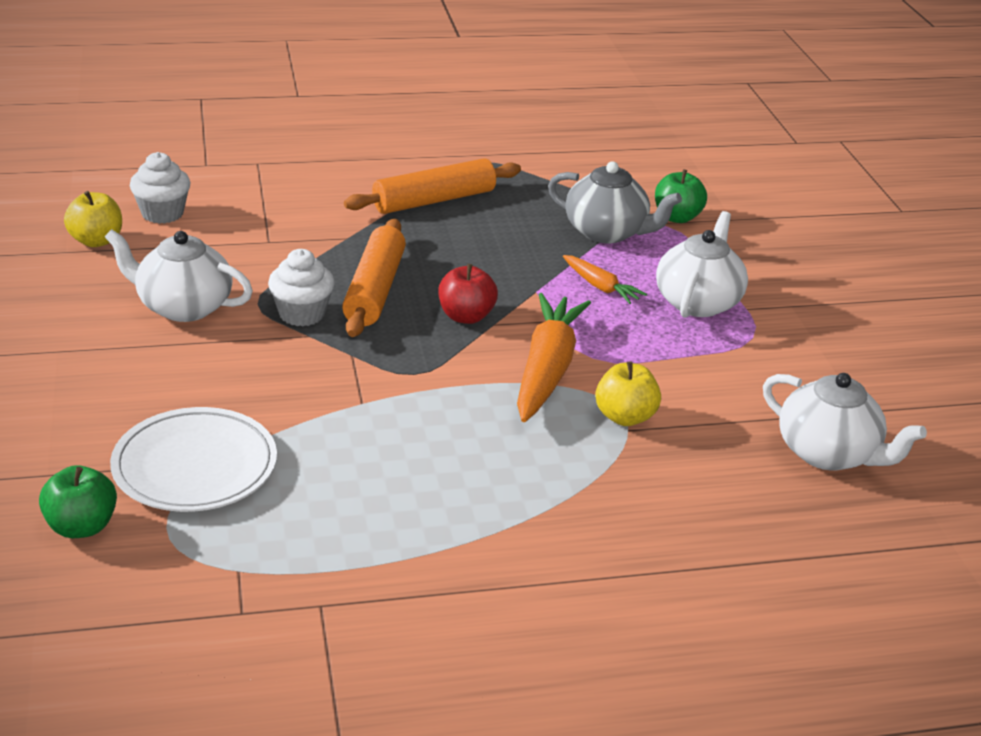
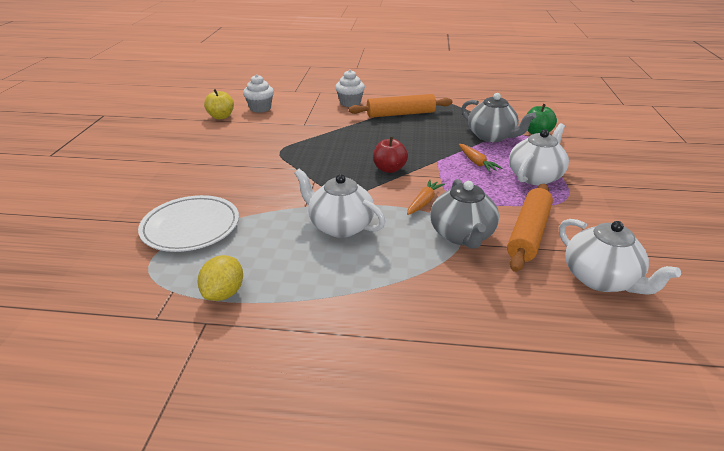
camera: 20 degrees right, 0 degrees up
green apple [39,465,117,538] -> none
white teapot [105,229,253,322] -> white teapot moved to [294,169,386,238]
white cupcake [268,249,335,326] -> white cupcake moved to [335,70,365,107]
orange rolling pin [342,219,406,337] -> orange rolling pin moved to [507,184,553,272]
orange carrot [517,293,591,422] -> orange carrot [407,180,445,215], size x0.51
yellow apple [595,361,661,426] -> grey teapot [430,179,499,249]
none -> yellow lemon [198,255,243,301]

